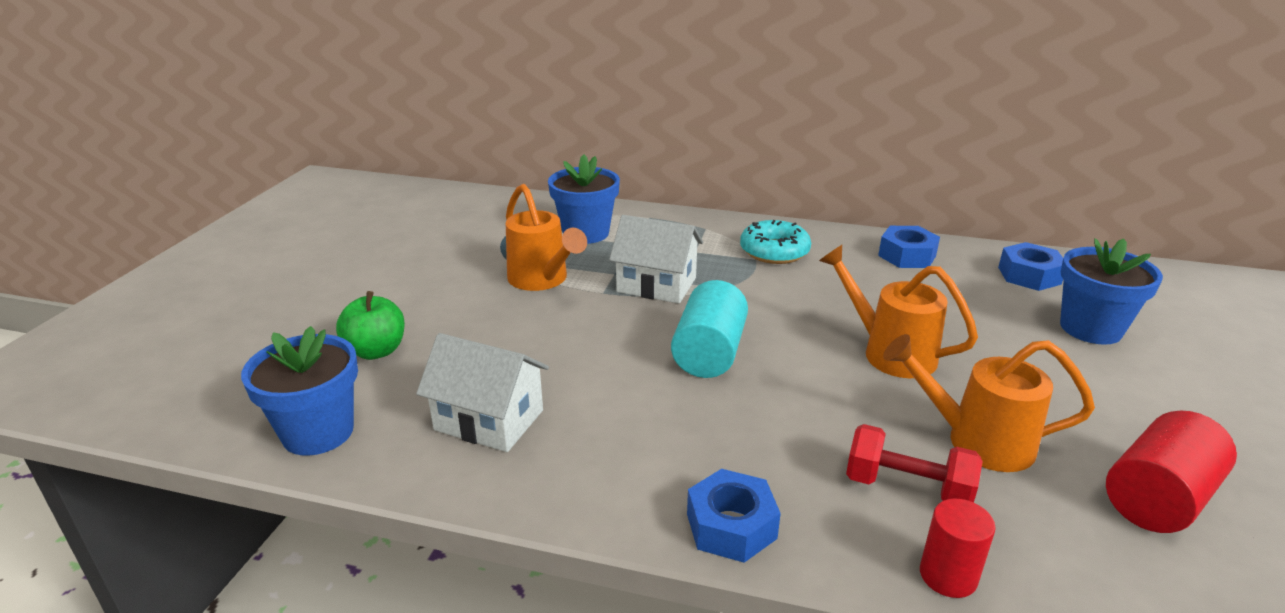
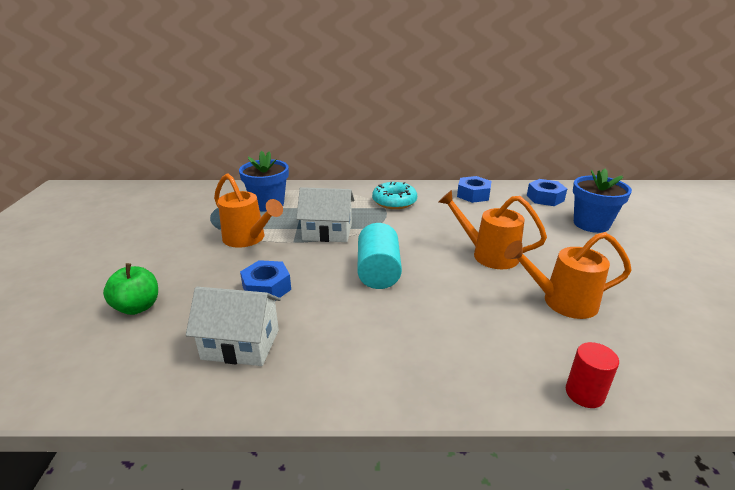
camera: 15 degrees left, 0 degrees up
blue flower pot [241,326,358,456] -> none
blue nut [687,469,781,563] -> blue nut moved to [240,260,291,298]
red dumbbell [846,424,983,502] -> none
red cylinder [1106,411,1237,533] -> none

